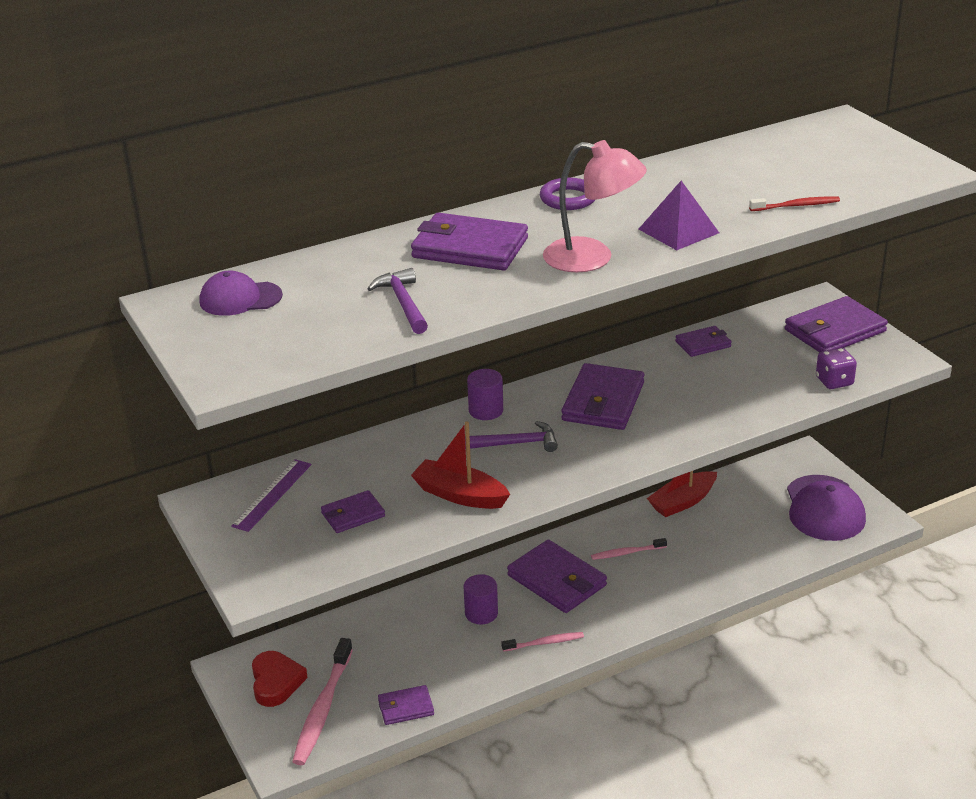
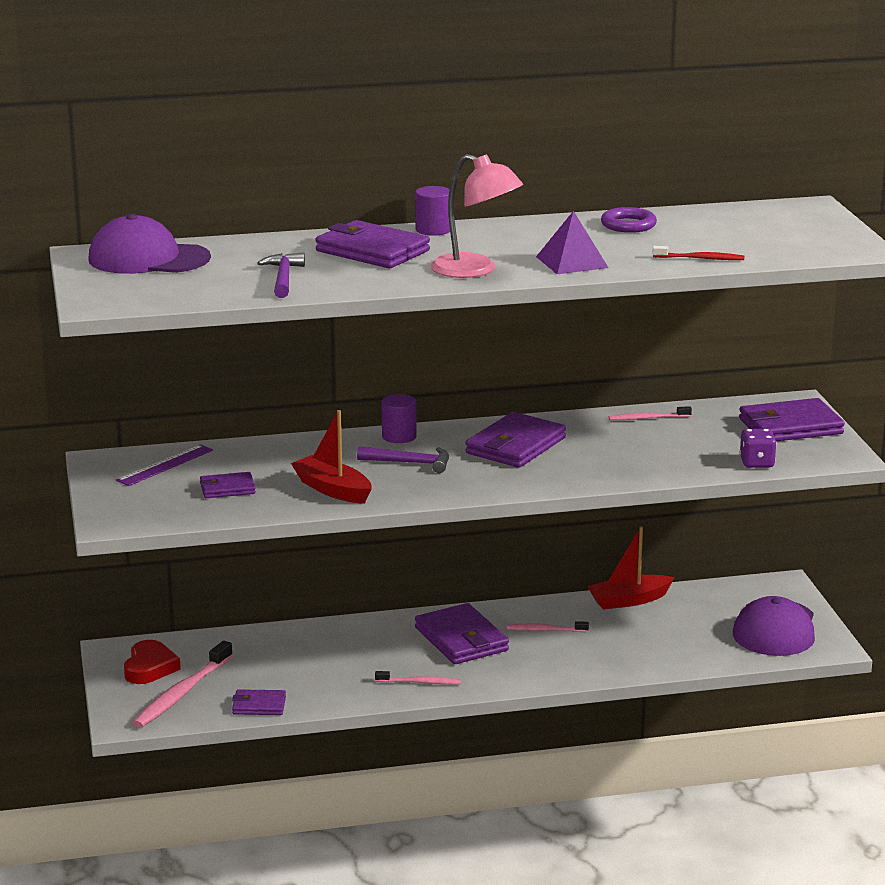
camera: 15 degrees right, 10 degrees down
purple cap [200,271,283,316] -> purple cap [88,214,211,274], size x1.64
purple cylinder [464,574,498,624] -> purple cylinder moved to [415,186,450,236]
purple ring [540,178,595,210] -> purple ring moved to [601,207,657,233]
purple wallet [675,326,732,357] -> pink toothbrush [609,406,692,420]

